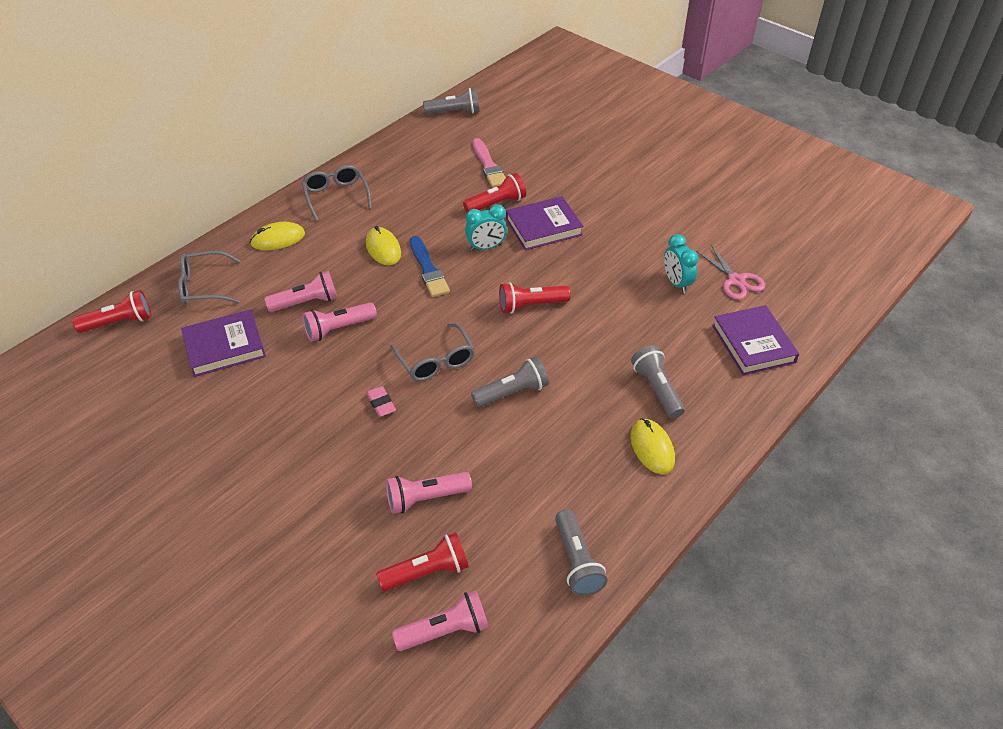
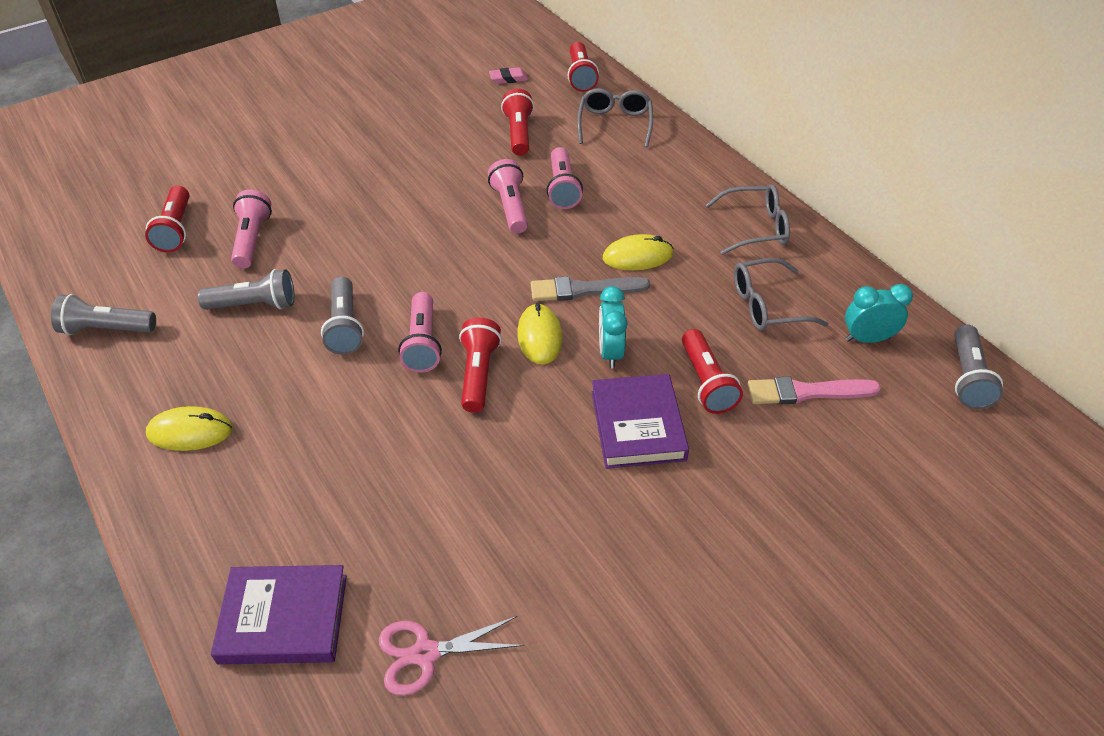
camera: 105 degrees right, 0 degrees up
purple book [181,309,266,377] -> red flashlight [501,89,534,156]
yellow mouse [250,222,305,250] -> yellow mouse moved to [517,303,563,364]
pink eraser [366,386,396,417] -> pink eraser moved to [489,67,528,84]
grey glasses [390,323,475,381] -> grey glasses moved to [734,258,828,331]
pink flashlight [392,590,489,651] -> pink flashlight moved to [398,292,442,373]
blue brush [410,236,450,297] -> grey brush [531,276,650,301]
grey flashlight [631,345,685,419] -> grey flashlight moved to [198,269,295,310]
turquoise clock [664,234,698,293] -> turquoise clock moved to [845,284,913,343]

